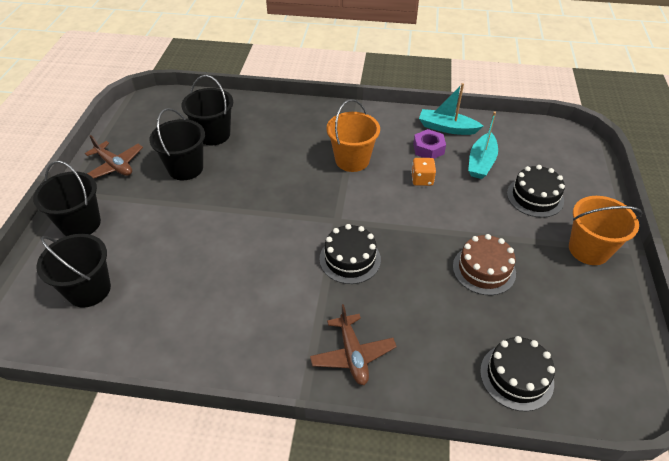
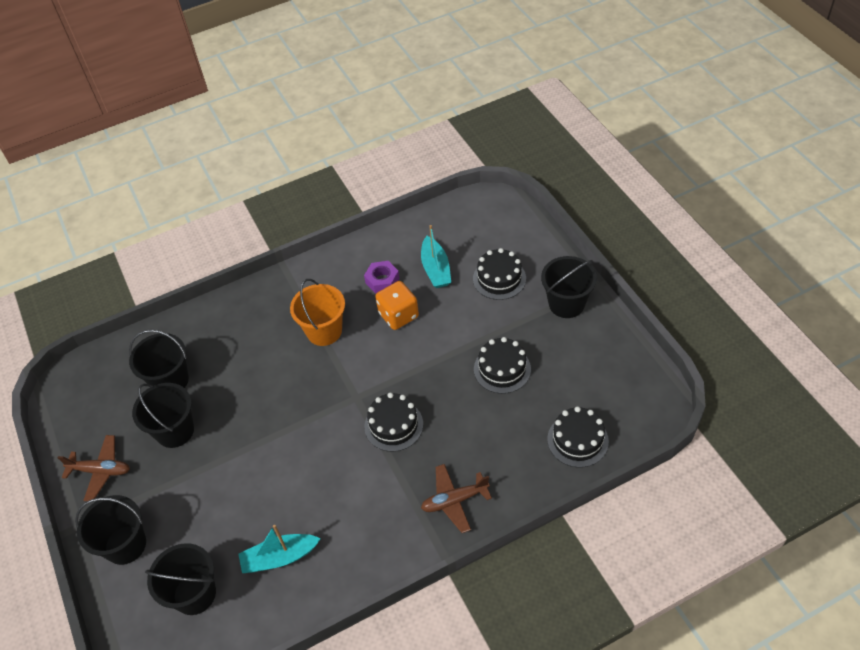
camera: 30 degrees left, 5 degrees up
brown plane [310,304,397,385] -> brown plane turned 120 degrees clockwise [421,464,492,533]
orange dice [411,158,436,186] -> orange dice [375,281,419,330], size x1.52
turquoise boat [419,83,483,135] -> turquoise boat moved to [239,525,321,573]
brown cake [453,234,516,295] -> black cake [474,337,531,394]
orange bucket [569,196,642,265] -> black bucket [541,256,597,318]

